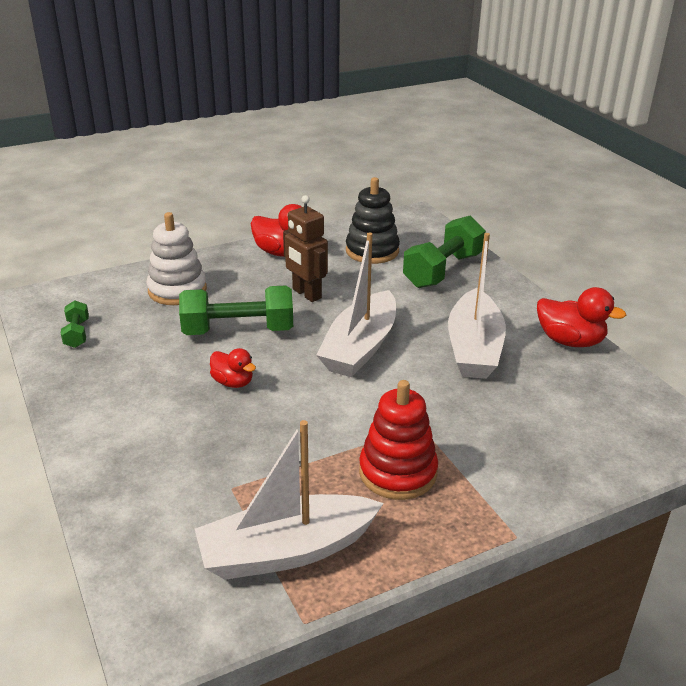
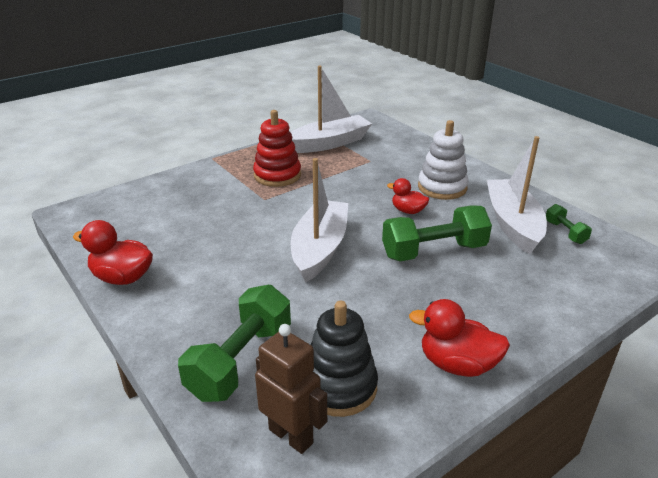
camera: 170 degrees right, 0 degrees up
white stacking toy [147,212,207,305] -> white stacking toy moved to [418,120,469,200]
brown robot [283,195,328,302] -> brown robot moved to [255,324,327,454]
white boat [448,233,506,379] -> white boat moved to [487,136,547,254]

